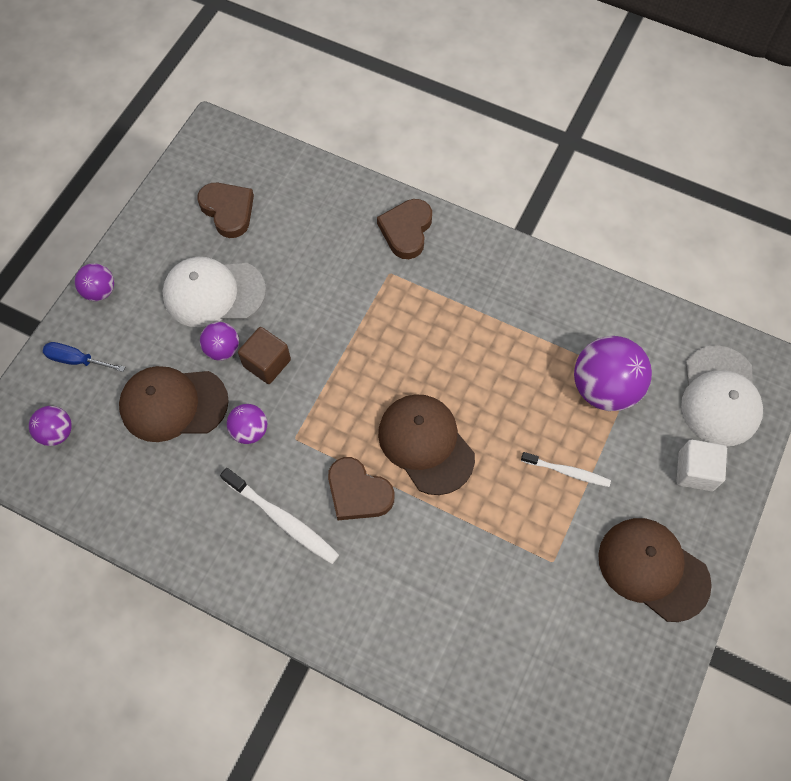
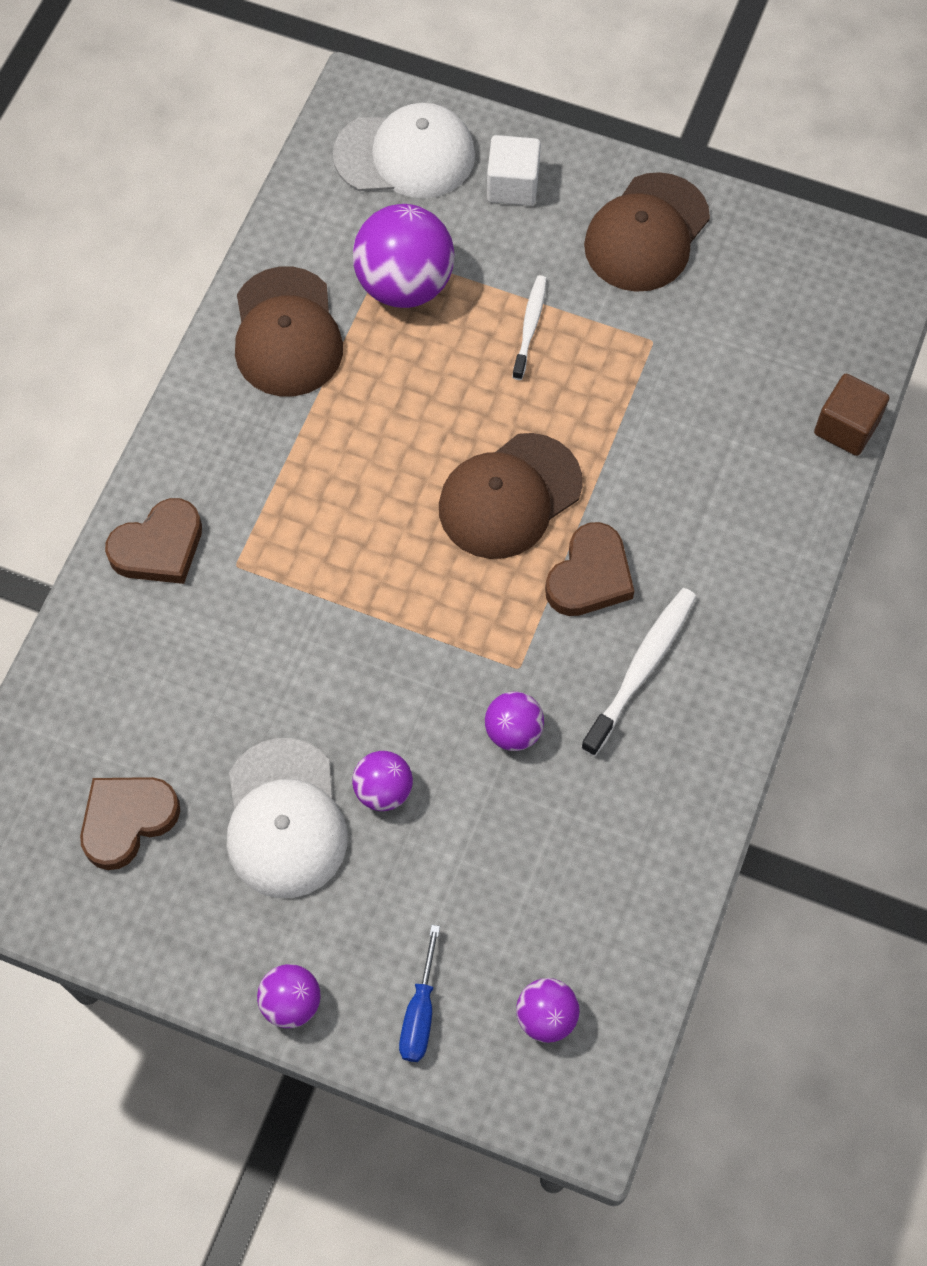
camera: 95 degrees left, 0 degrees up
brown cap [119,366,229,442] -> brown cap moved to [235,267,343,396]
brown cube [238,327,291,384] -> brown cube moved to [814,374,890,456]
brown heart [377,199,432,259] -> brown heart turned 45 degrees counterclockwise [105,498,202,584]

